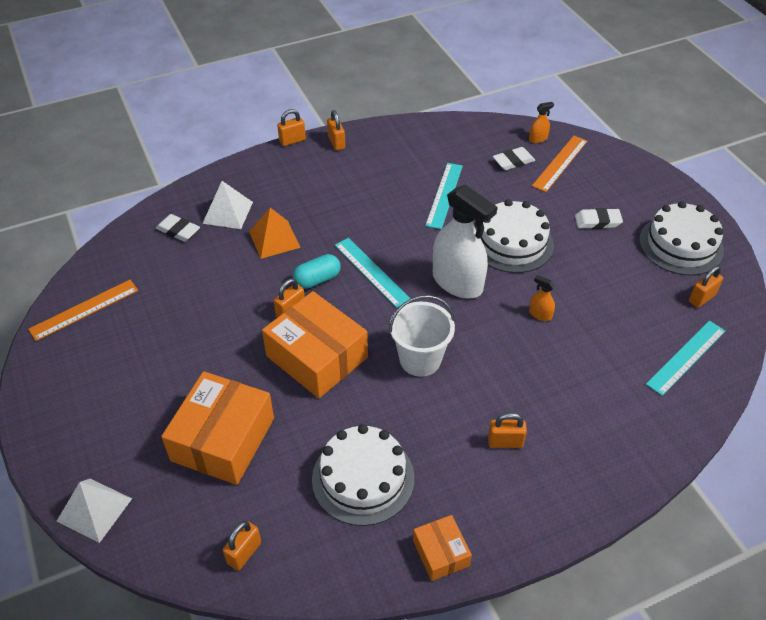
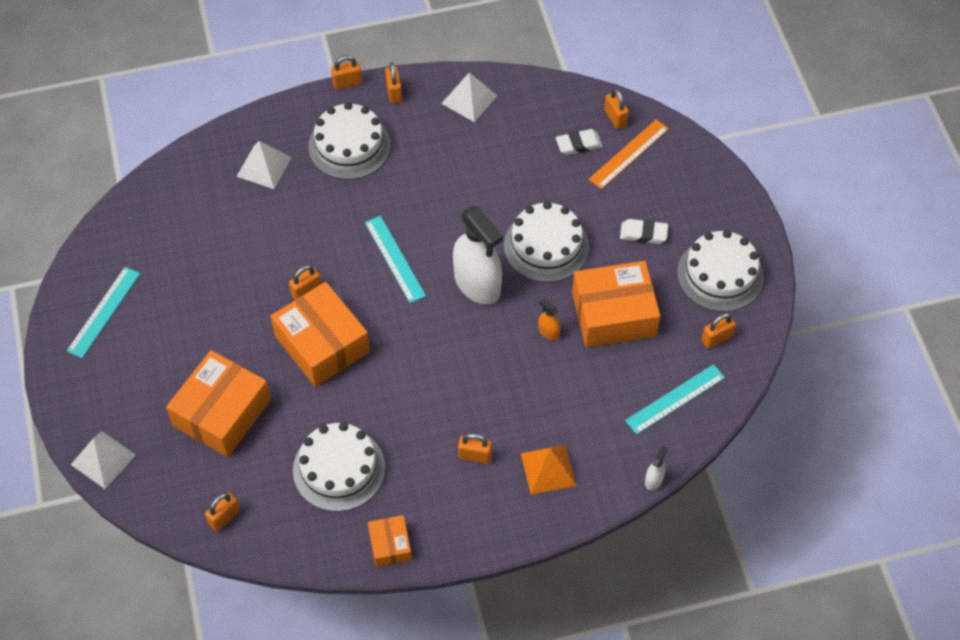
camera: 10 degrees right, 10 degrees up
orange ruler [28,280,138,341] -> none
white eraser [156,214,200,242] -> none
orange pyramid [249,208,301,259] -> orange pyramid moved to [521,445,576,495]
turquoise capsule [293,254,341,289] -> none
white bucket [389,295,455,377] -> none
turquoise ruler [425,163,463,229] -> turquoise ruler moved to [67,267,140,358]
orange spray bottle [529,102,554,143] -> orange padlock [604,88,629,129]
none -> white cake [309,102,390,180]
none -> white pyramid [441,72,497,122]
none -> orange box [572,261,660,348]
none -> white spray bottle [645,446,667,490]

